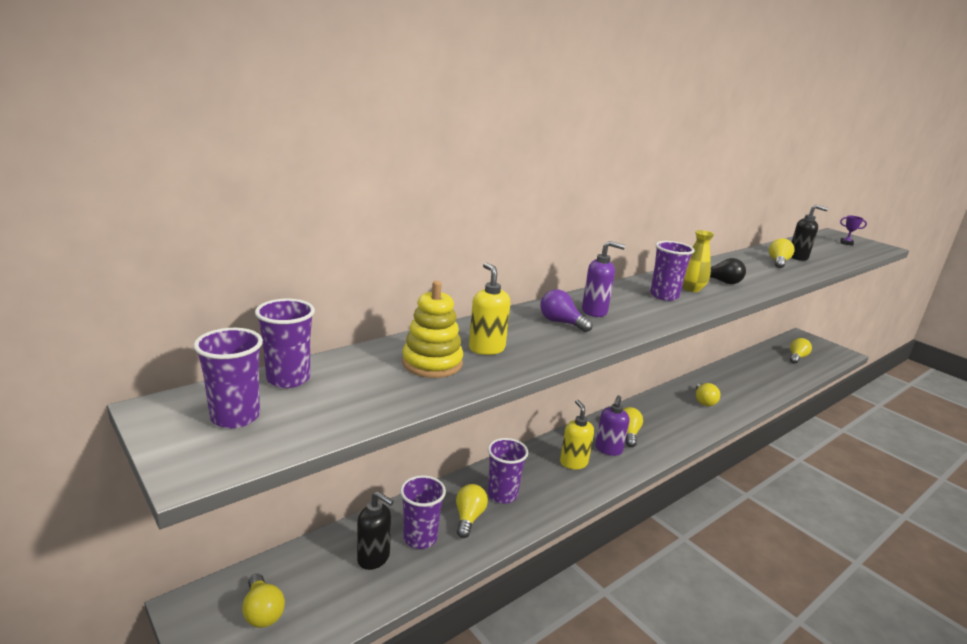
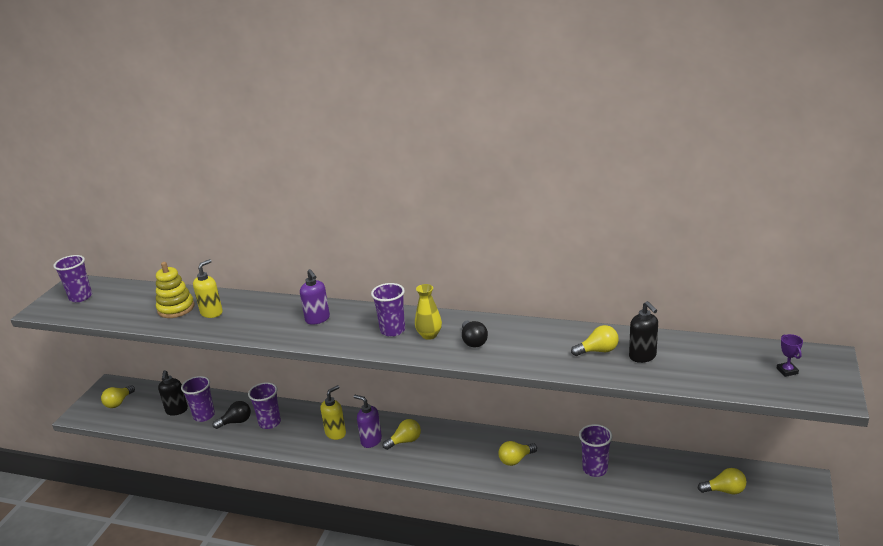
camera: 60 degrees right, 5 degrees up
purple cup [255,299,315,388] -> purple cup moved to [579,424,613,477]
yellow light bulb [456,484,488,538] -> black light bulb [212,401,251,429]
purple light bulb [540,289,592,332] -> none
purple soap dispenser [595,395,629,456] -> purple soap dispenser turned 45 degrees clockwise [354,395,382,448]

